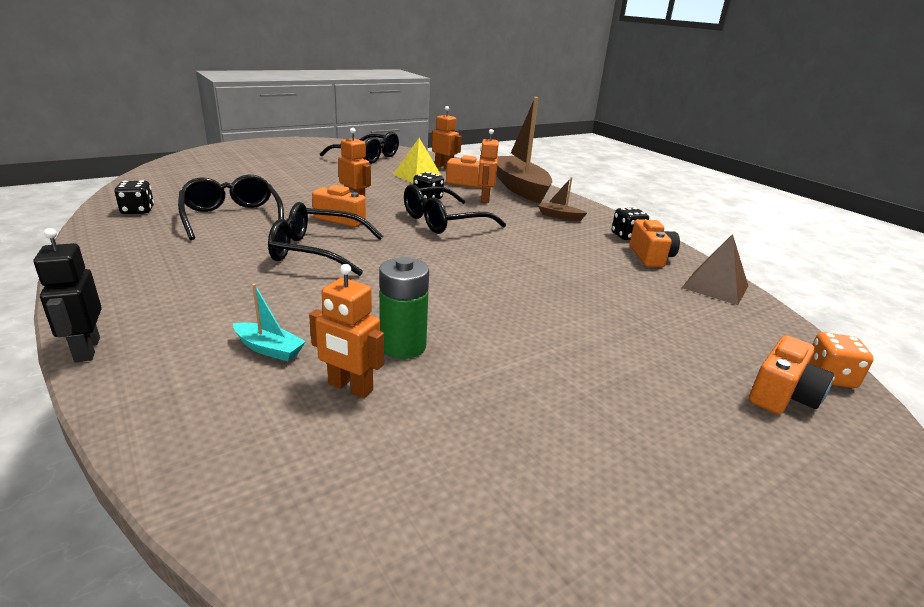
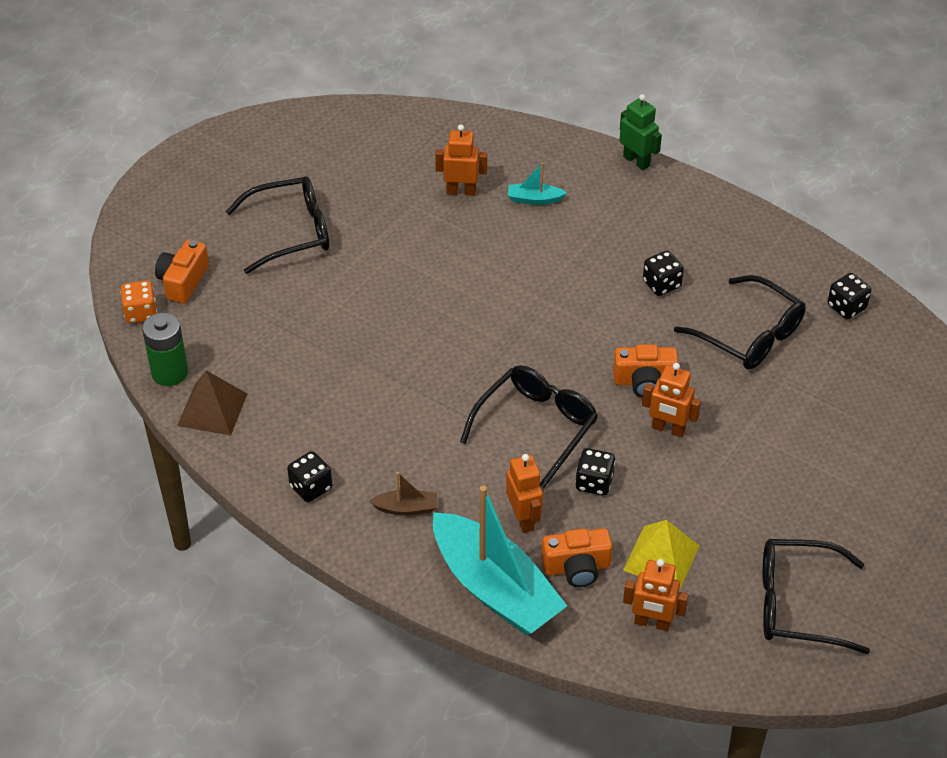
camera: 160 degrees right, 20 degrees up
black robot [34,228,102,362] -> green robot [619,94,662,170]
black glasses [268,202,383,276] -> black glasses moved to [226,176,329,274]
green battery [379,257,429,359] -> green battery moved to [142,313,188,386]
brown boat [497,97,552,203] -> turquoise boat [433,486,567,635]
orange camera [630,219,680,267] -> none
none -> black dice [643,251,684,296]

